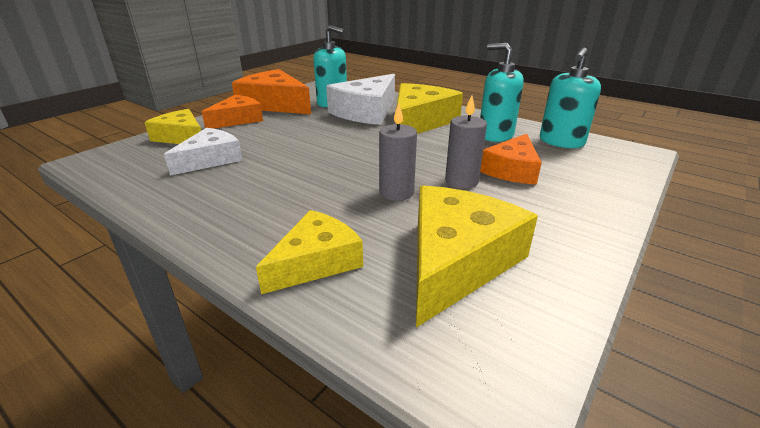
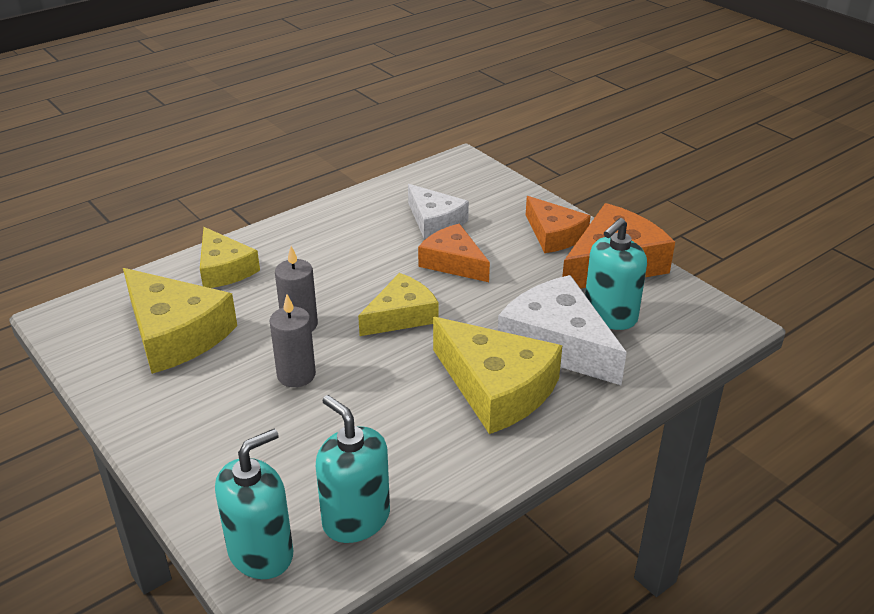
camera: 105 degrees right, 5 degrees up
yellow cheese [144,109,201,144] -> yellow cheese moved to [358,273,438,336]
turquoise soap dispenser [480,43,524,142] -> turquoise soap dispenser moved to [215,429,293,579]
orange cheese [480,134,542,185] -> orange cheese moved to [418,224,490,282]

